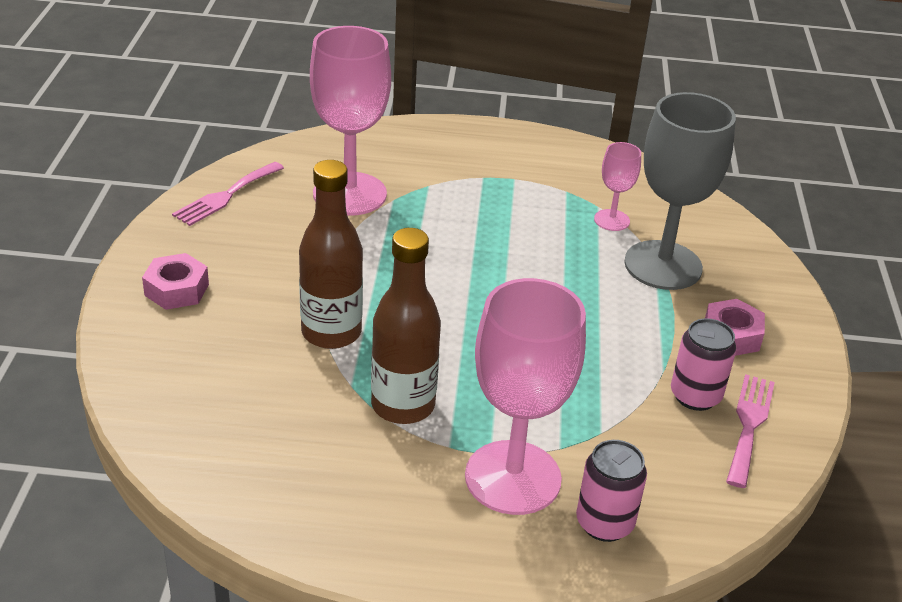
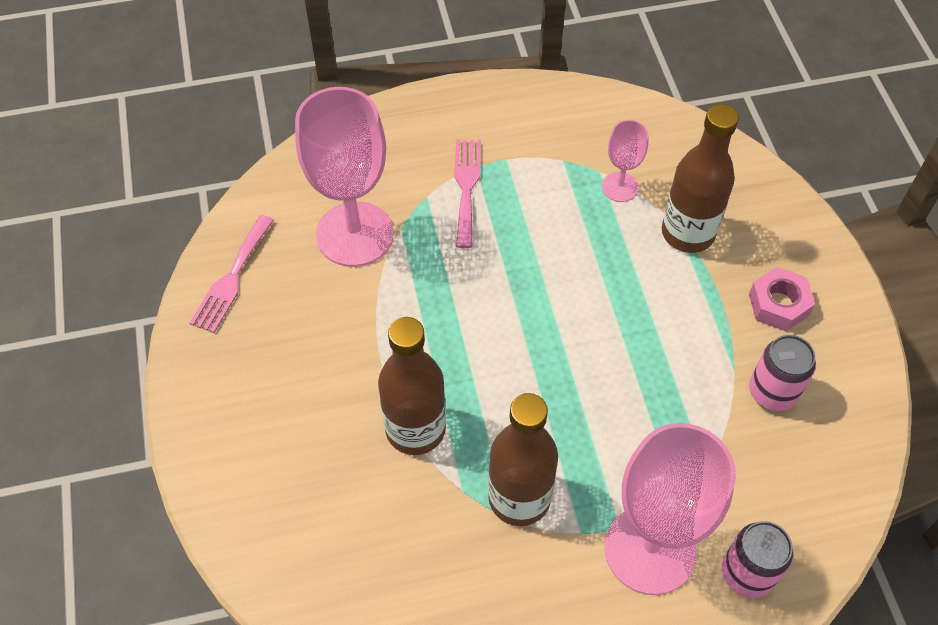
camera: 15 degrees left, 20 degrees up
pink nut [142,253,209,310] -> none
grey goblet [624,92,736,290] -> brown bottle [662,104,739,253]
pink fork [726,374,775,488] -> pink fork moved to [454,139,481,248]

